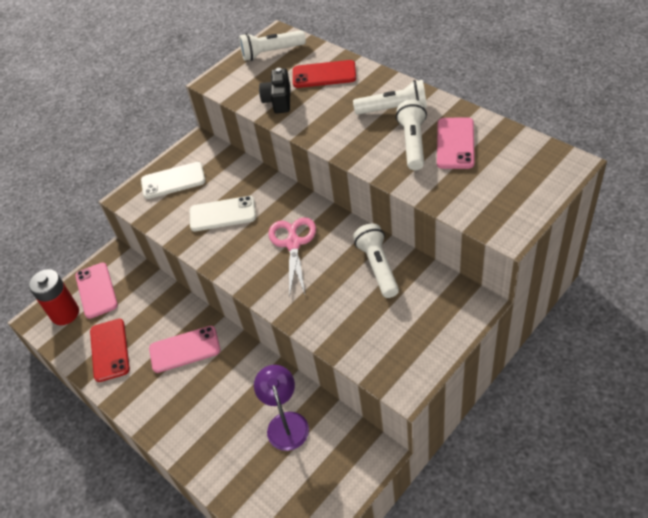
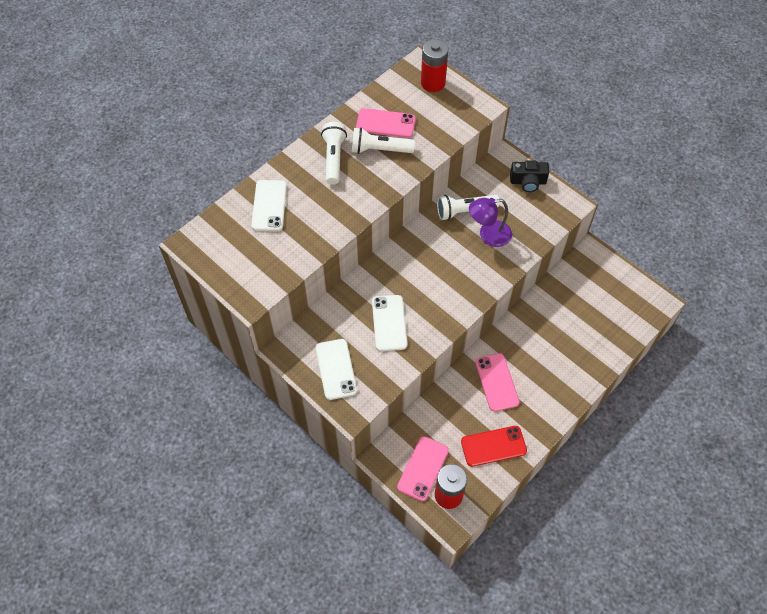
camera: 95 degrees left, 10 degrees up
pink phone [75,263,118,319] -> pink phone turned 45 degrees counterclockwise [397,436,449,501]
white flashlight [239,30,306,61] -> none
purple lamp [254,365,309,451] -> purple lamp moved to [469,198,512,247]
black camera [259,68,290,113] -> black camera moved to [510,160,549,192]
pink scissors [269,217,316,298] -> none
red phone [293,60,356,88] -> white phone [251,180,287,231]
none -> red battery [421,39,448,92]

